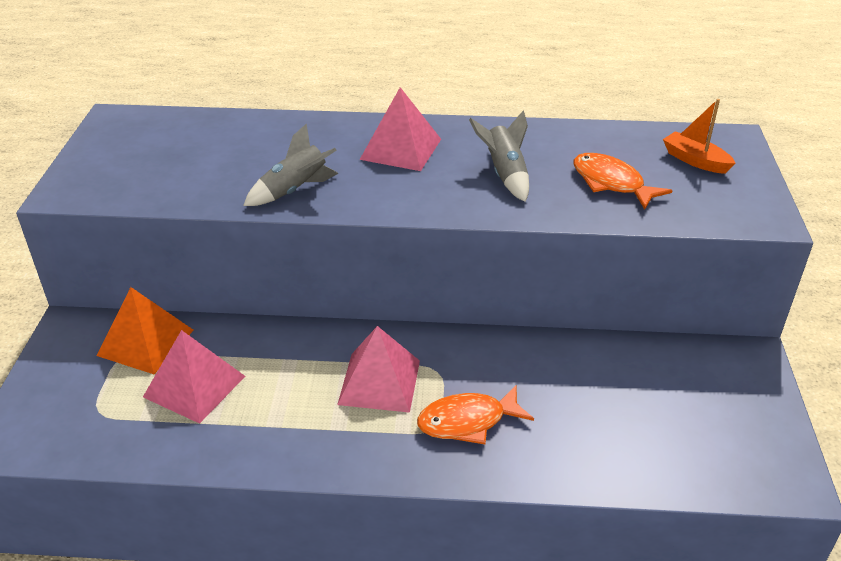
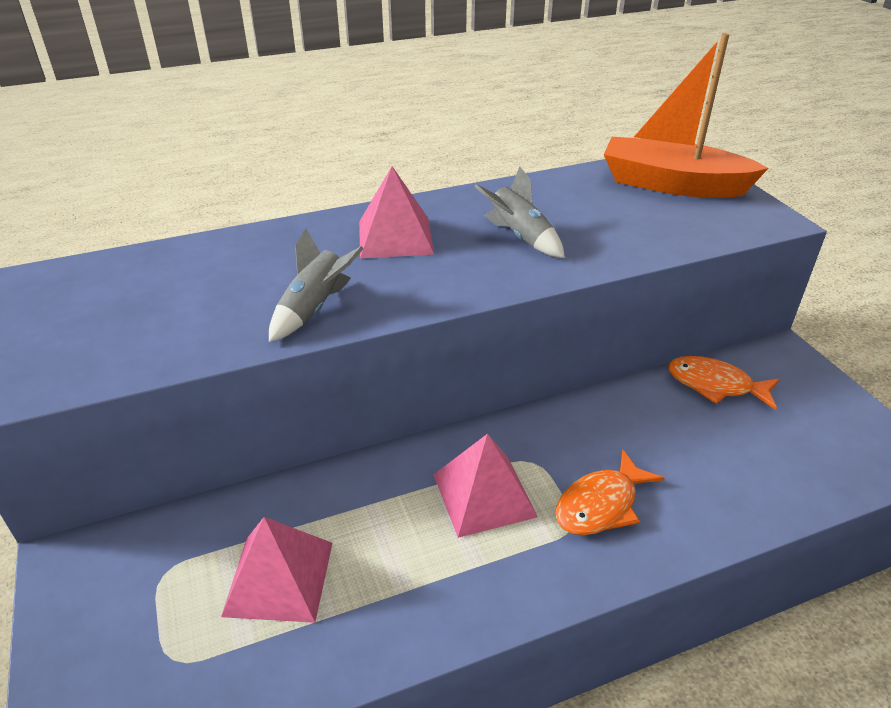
camera: 25 degrees left, 0 degrees up
orange pyramid [96,287,194,374] -> none
orange fish [574,153,673,210] -> orange fish moved to [668,356,780,410]
orange boat [663,99,735,174] -> orange boat [604,33,768,198], size x2.08

